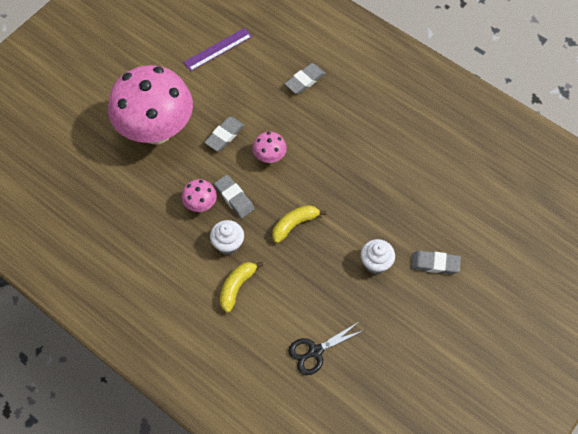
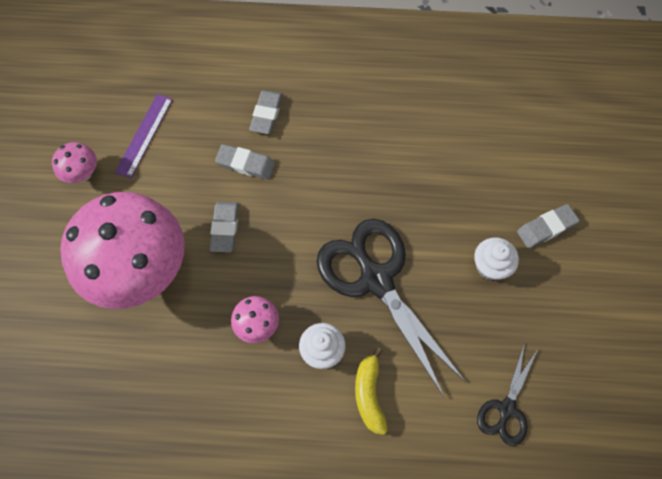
camera: 35 degrees left, 5 degrees up
grey eraser [214,175,255,218] -> grey eraser moved to [215,144,275,180]
pink mushroom [253,132,287,163] -> pink mushroom moved to [52,142,97,183]
yellow banana [272,205,326,243] -> black scissors [317,219,466,397]

